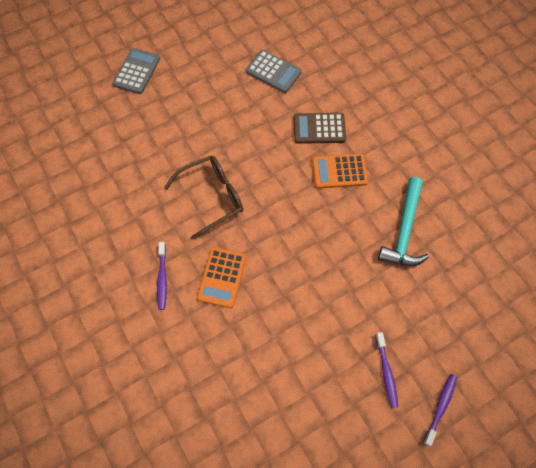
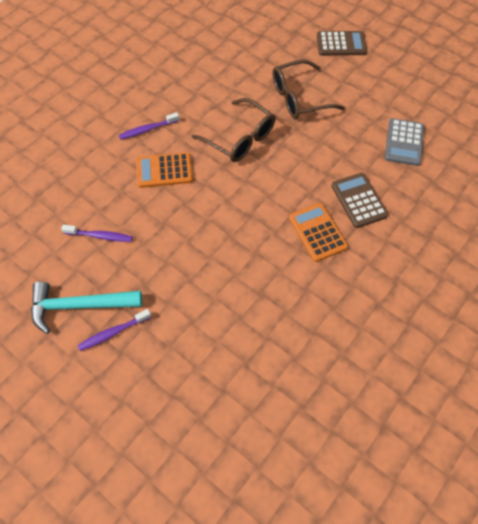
camera: 70 degrees right, 5 degrees down
grey calculator [112,48,160,94] -> brown calculator [317,31,367,56]
turquoise hammer [378,177,429,266] -> turquoise hammer moved to [31,281,142,334]
purple toothbrush [423,374,457,446] -> purple toothbrush moved to [61,225,133,242]
none -> brown glasses [273,60,345,119]

